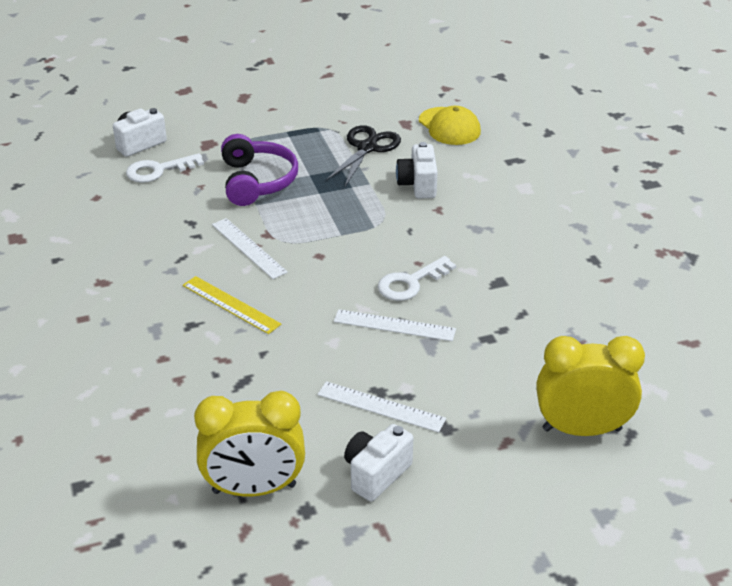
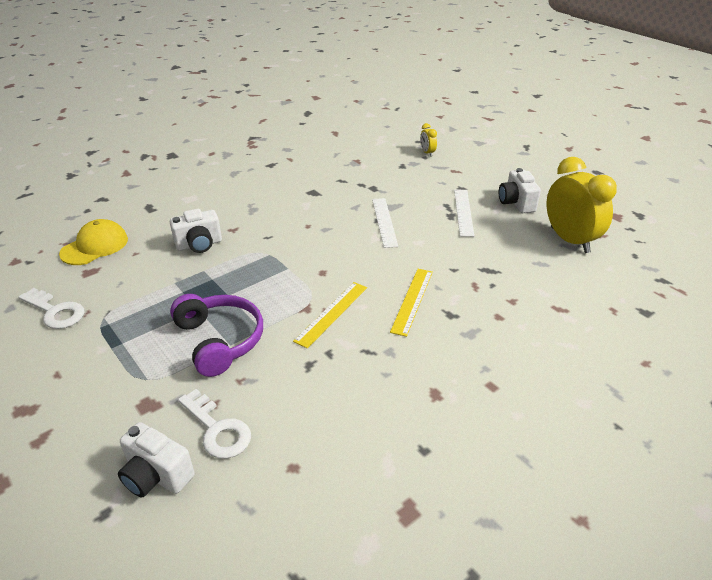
camera: 110 degrees left, 0 degrees up
white ruler [212,218,288,279] -> yellow ruler [293,282,367,348]
purple headphones [221,134,298,206] -> purple headphones turned 90 degrees clockwise [170,294,263,377]
black scissors [326,125,401,186] -> none
white camera [344,424,413,501] -> white camera turned 60 degrees clockwise [499,168,541,213]
white key [378,256,456,301] -> white key moved to [18,288,84,329]
yellow clock [536,336,645,436] -> yellow clock [420,123,437,157], size x0.43

